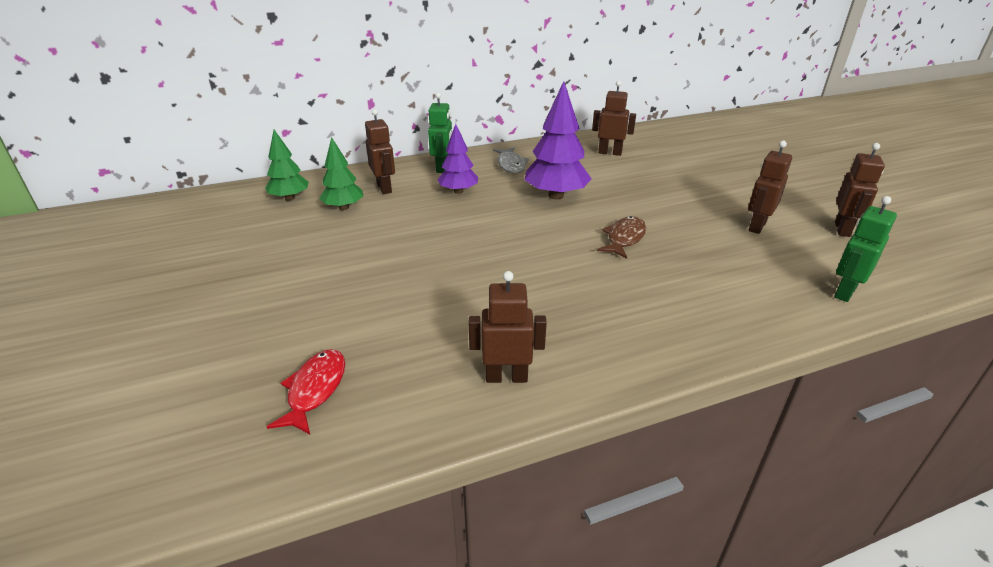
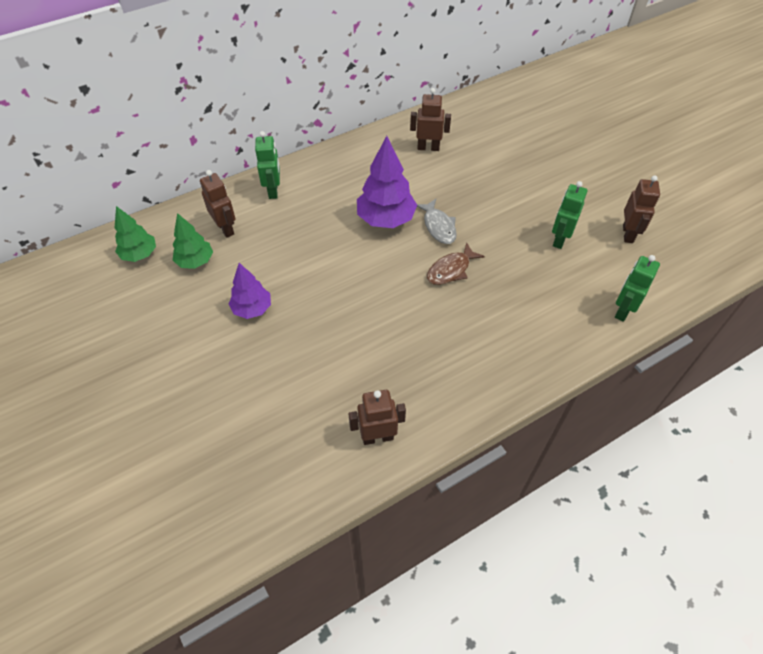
camera: 10 degrees left, 20 degrees up
red fish [267,349,345,434] -> none
purple tree [437,124,478,194] -> purple tree moved to [229,263,271,319]
grey fish [493,147,529,173] -> grey fish moved to [417,199,457,244]
brown fish [597,216,646,259] -> brown fish turned 150 degrees counterclockwise [427,242,485,285]
brown robot [748,141,792,234] -> green robot [552,181,587,249]

